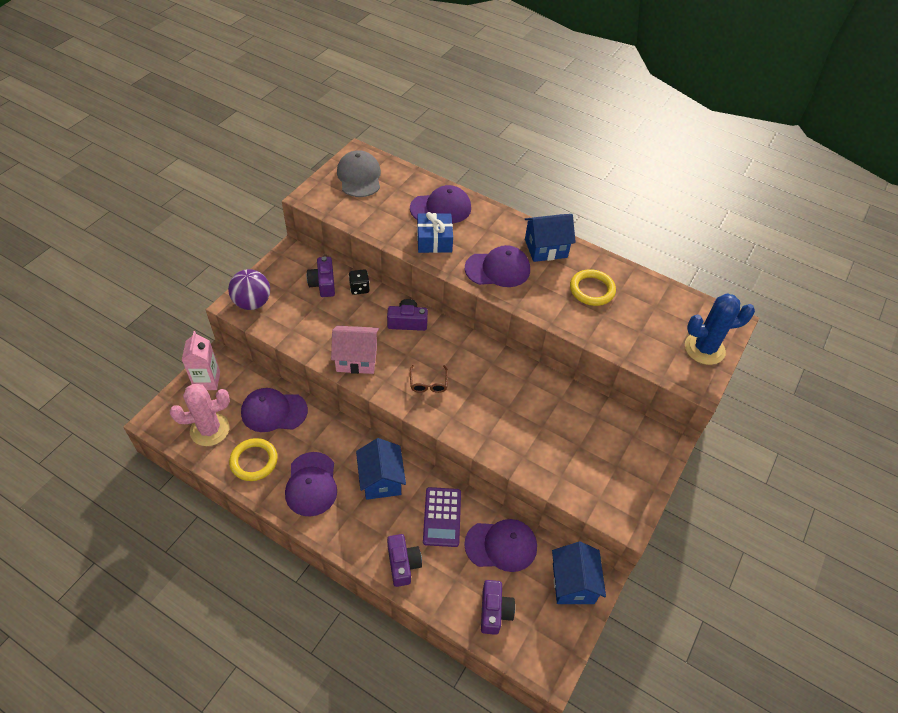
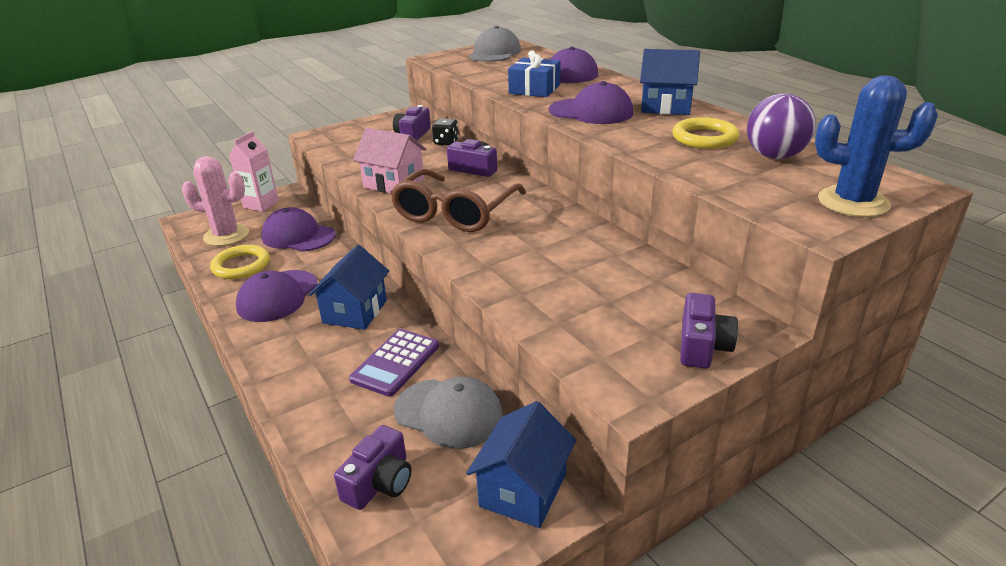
camera: 30 degrees right, 20 degrees down
purple ball [228,269,270,310] -> purple ball moved to [747,94,816,159]
purple camera [387,534,422,587] -> purple camera moved to [680,293,738,369]
brown glasses [410,365,448,393] -> brown glasses [390,169,526,232], size x2.27
purple cap [464,519,537,572] -> grey cap [394,377,503,449]

